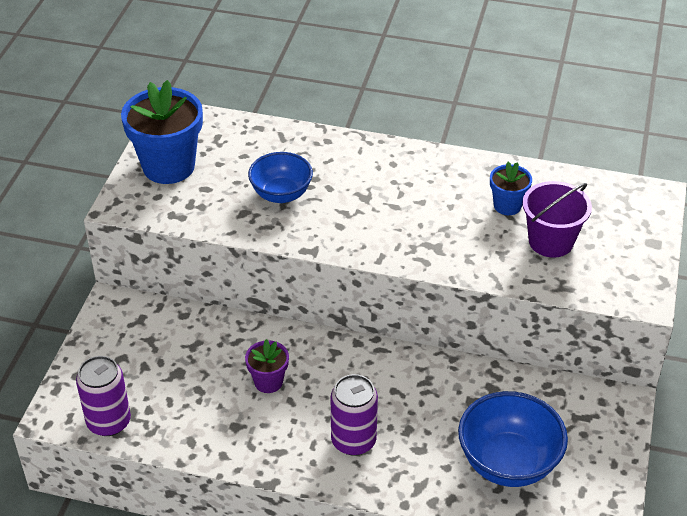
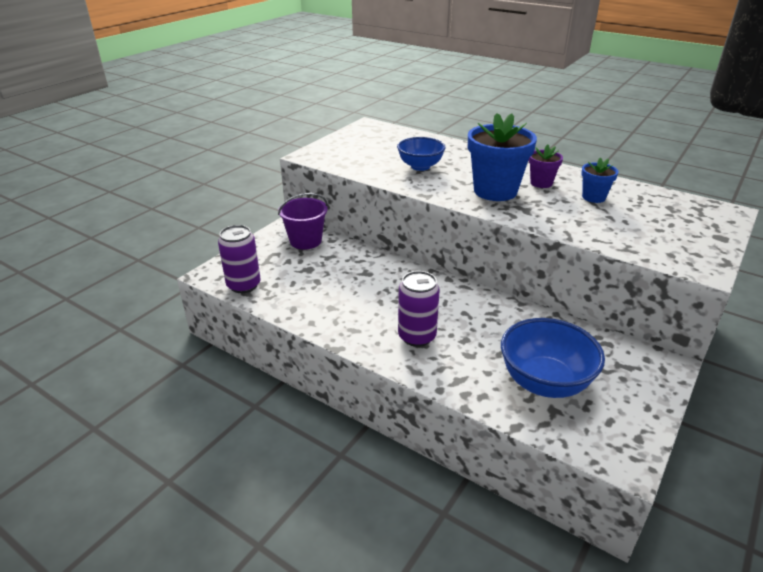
camera: 20 degrees right, 10 degrees down
blue flower pot [121,80,203,184] -> blue flower pot moved to [468,113,537,201]
purple flower pot [245,339,289,393] -> purple flower pot moved to [529,144,563,188]
purple bucket [522,181,592,257] -> purple bucket moved to [278,193,328,250]

